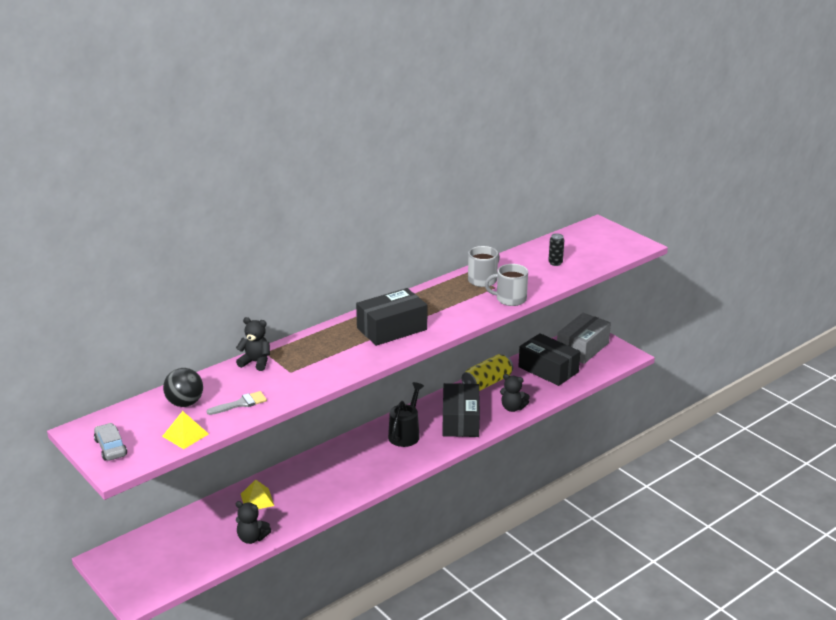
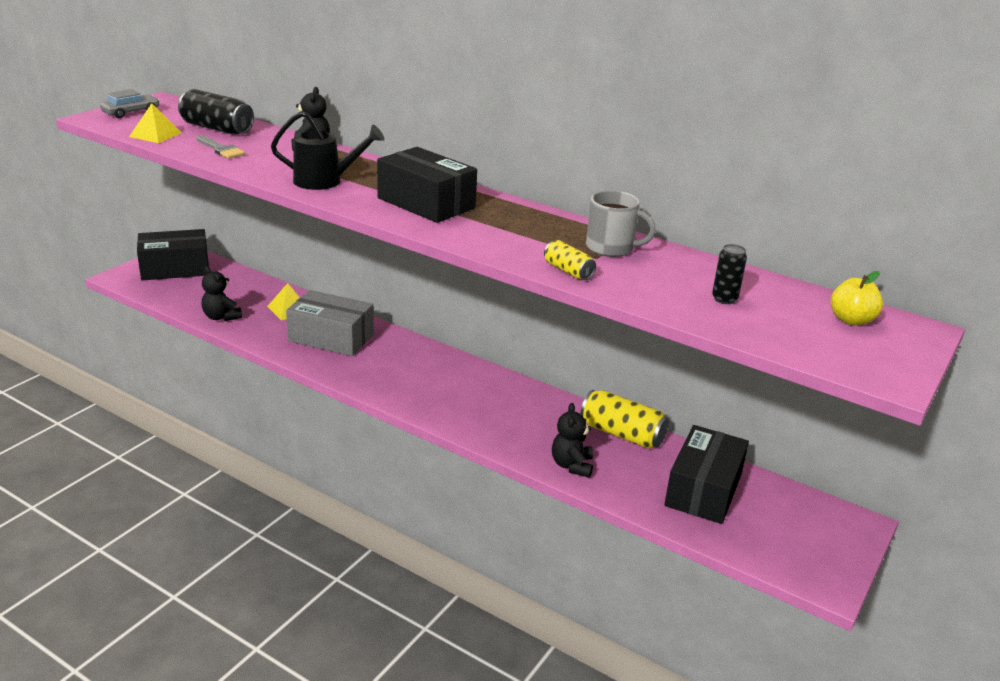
camera: 70 degrees right, 0 degrees up
black ball [163,368,203,407] -> black can [178,89,254,135]
black teddy bear [236,501,271,544] -> black teddy bear turned 45 degrees counterclockwise [202,266,242,321]
black watering can [388,382,424,447] -> black watering can moved to [271,111,384,190]
black box [442,383,480,437] -> black box moved to [137,229,209,280]
grey mug [485,264,528,306] -> yellow can [544,240,596,280]
grey box [557,313,611,364] -> grey box moved to [286,290,373,356]
none -> yellow apple [831,271,883,326]

